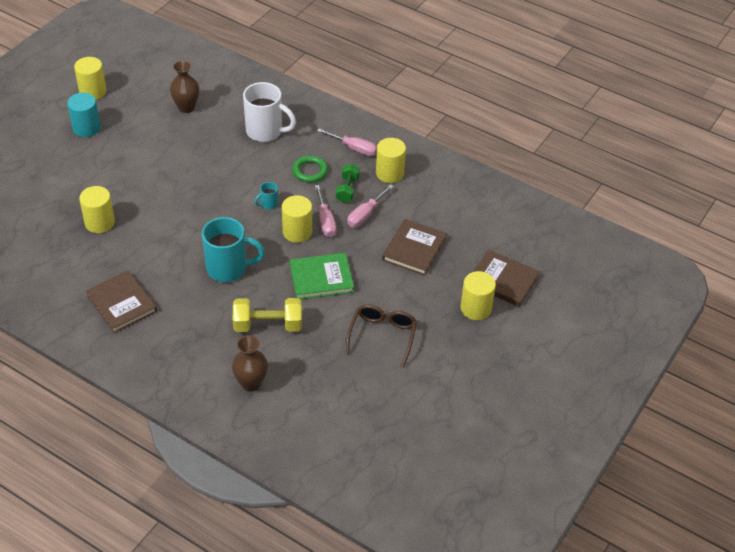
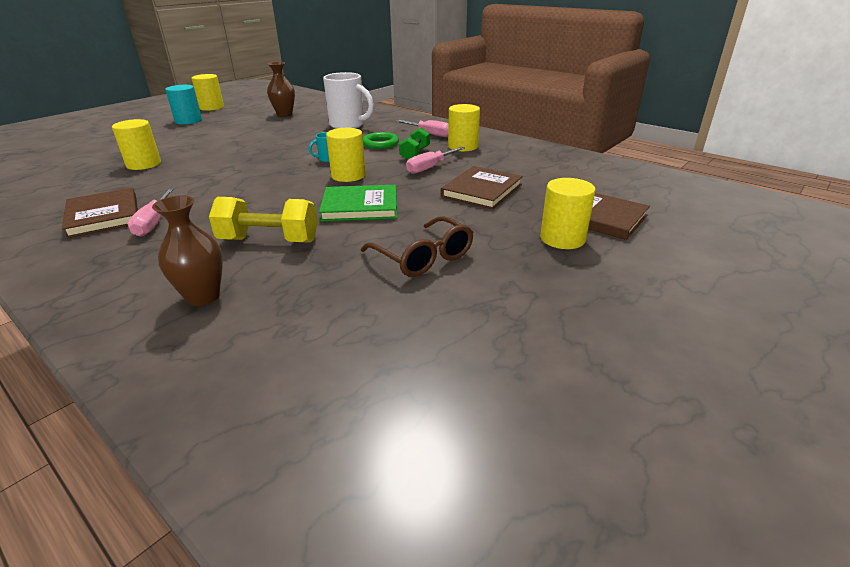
camera: 10 degrees right, 15 degrees down
turquoise mug [202,217,265,282] -> none
pink screwdriver [315,185,337,237] -> pink screwdriver moved to [127,189,174,237]
brown glasses [346,304,417,368] -> brown glasses turned 120 degrees clockwise [361,216,474,277]

